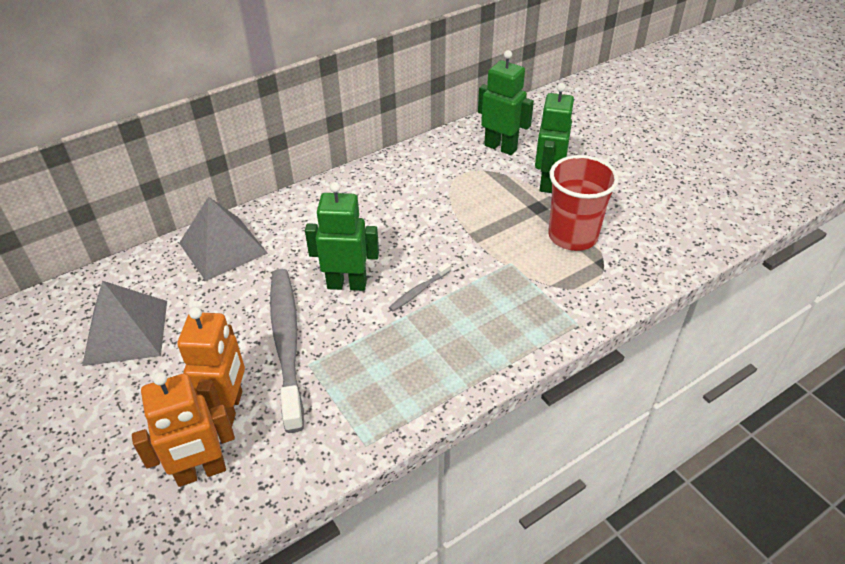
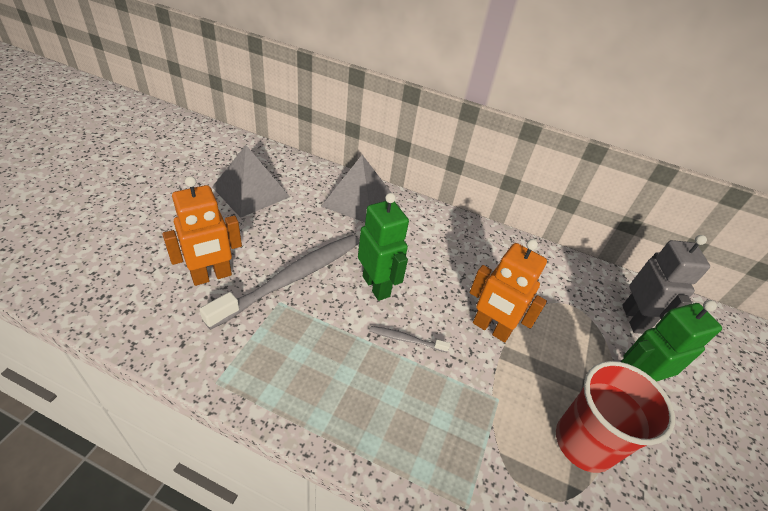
camera: 50 degrees right, 0 degrees up
orange robot [132,372,235,487] -> orange robot moved to [470,239,547,342]
green robot [478,50,534,155] -> grey robot [622,235,710,334]

